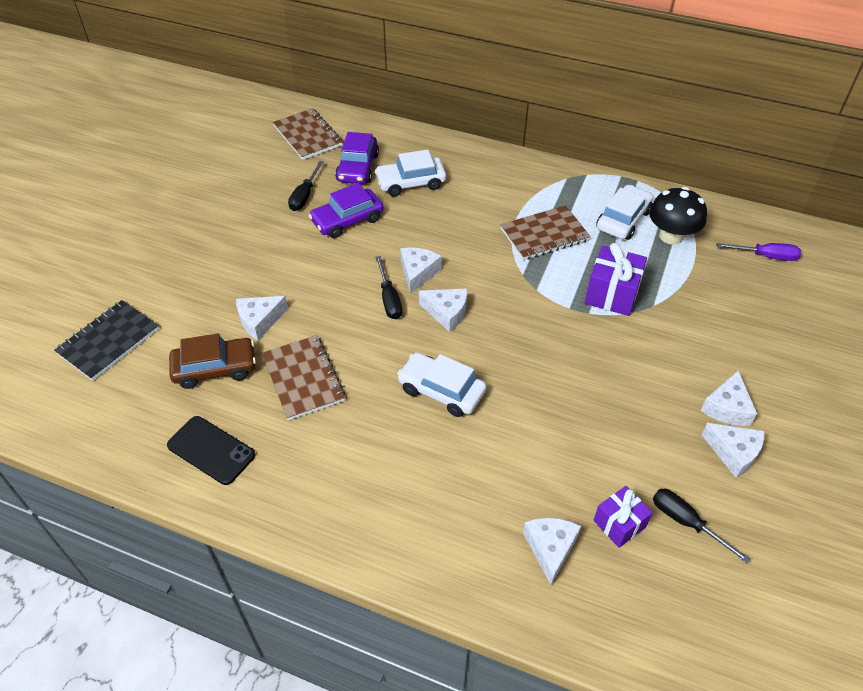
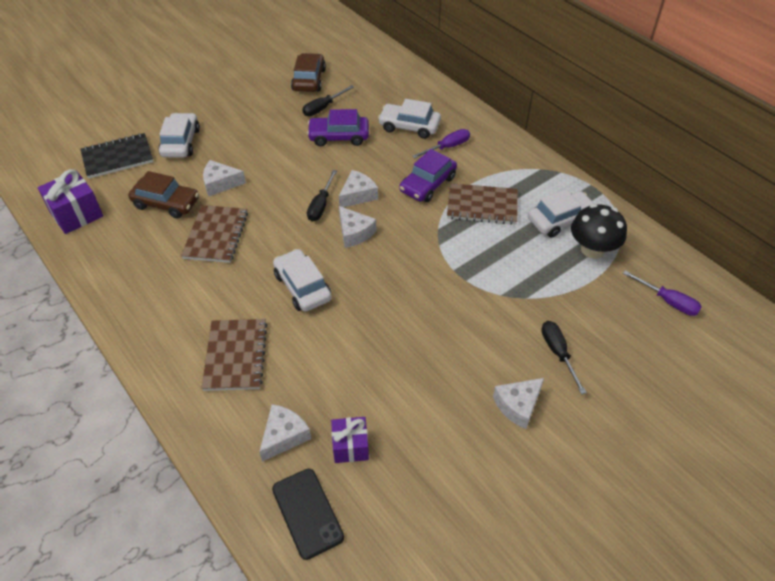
camera: 30 degrees right, 0 degrees up
black phone [167,416,255,485] -> black phone moved to [272,469,344,560]
brown notebook [273,108,343,160] -> brown notebook moved to [201,319,268,391]
purple car [335,132,379,184] -> purple car moved to [399,149,457,202]
purple gift [585,243,647,316] -> purple gift moved to [38,169,103,234]
black screwdriver [653,489,751,563] -> black screwdriver moved to [542,321,587,394]
white cheese [702,423,764,478] -> none
none -> white car [158,113,200,158]
none -> brown car [291,53,326,92]
none -> purple screwdriver [412,129,470,159]

